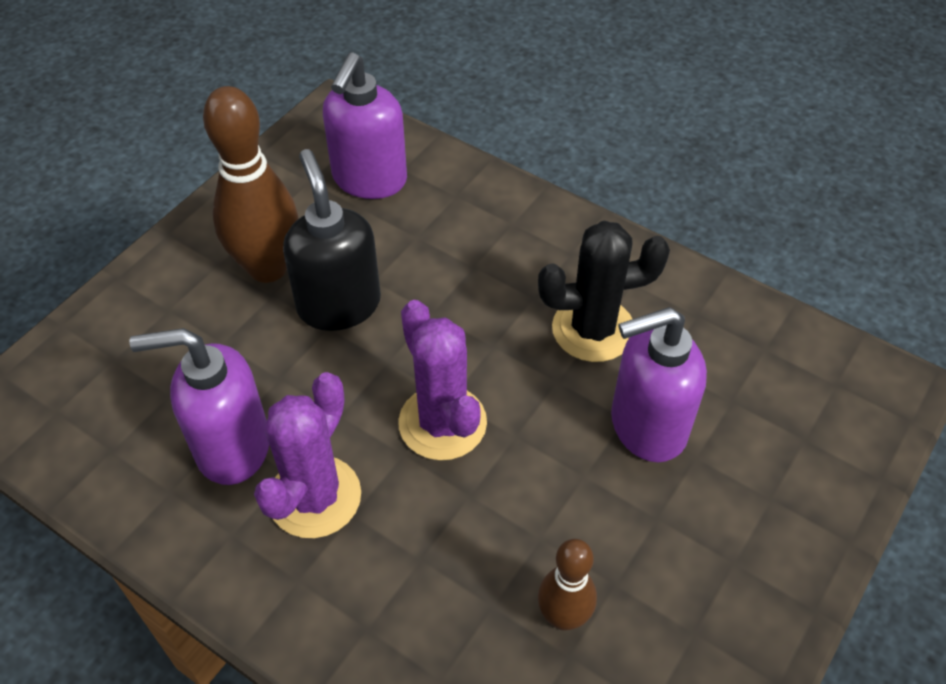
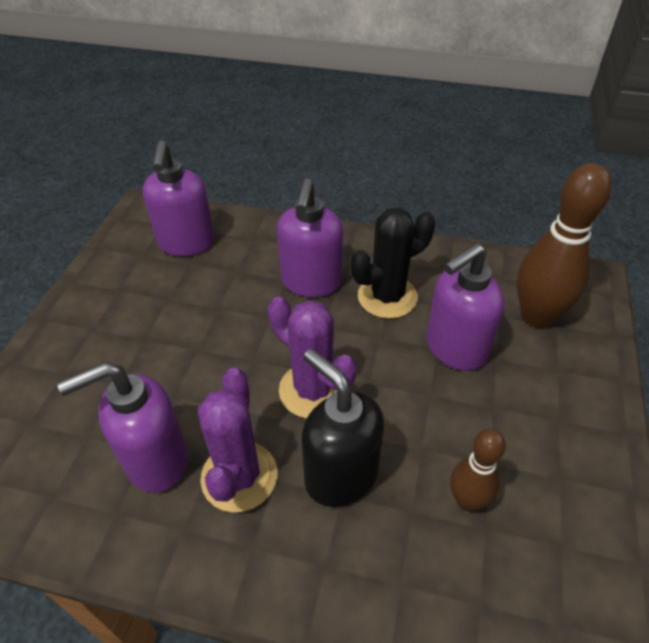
camera: 20 degrees left, 5 degrees down
brown bowling pin [203,86,299,283] -> brown bowling pin moved to [517,163,612,328]
black soap dispenser [283,149,381,331] -> black soap dispenser moved to [301,349,384,507]
none -> purple soap dispenser [277,179,343,297]

